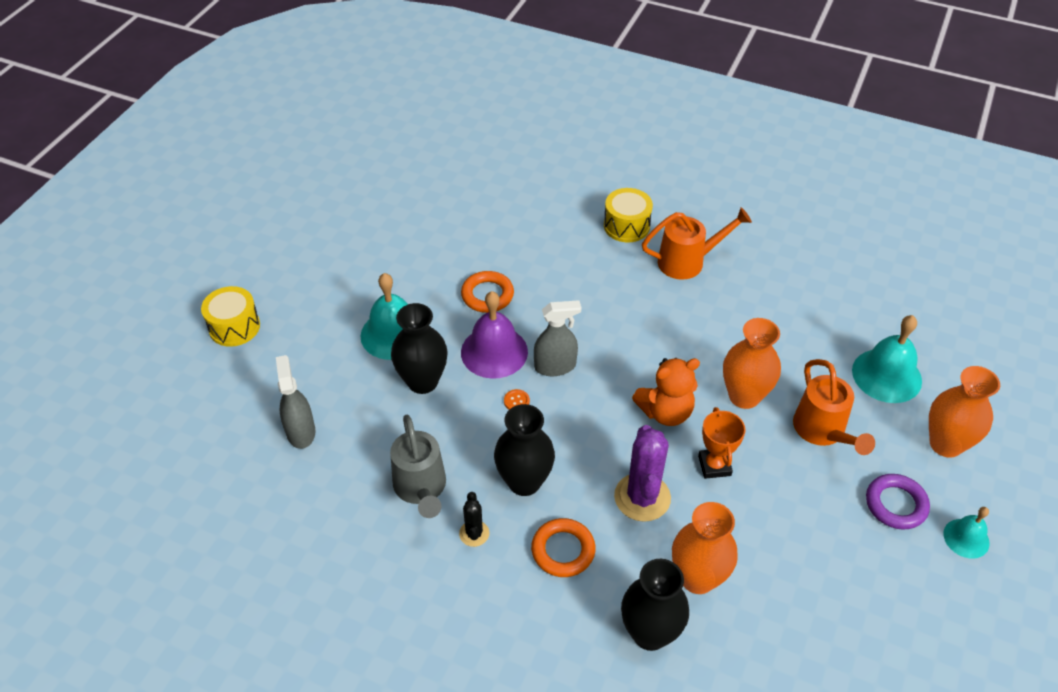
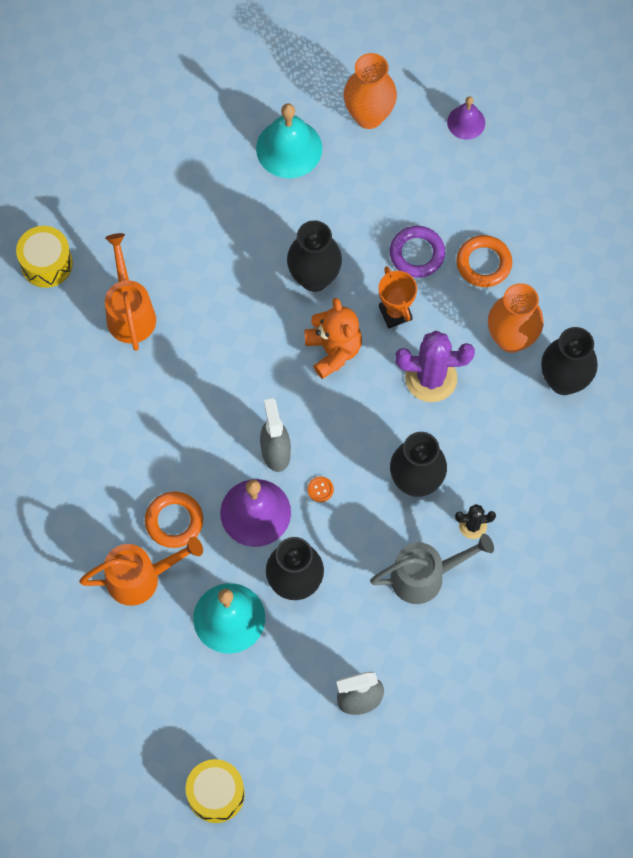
camera: 90 degrees left, 20 degrees up
orange ring [531,518,596,577] -> orange ring moved to [456,235,512,287]
yellow drum [604,188,653,242] -> yellow drum moved to [16,226,73,288]
orange trophy [698,407,746,479] -> orange trophy turned 75 degrees clockwise [379,266,417,328]
orange vase [723,318,781,409] -> black vase [287,220,342,292]
orange watering can [793,359,875,455] -> orange watering can moved to [79,536,203,606]
purple ring [866,474,930,530] -> purple ring moved to [390,226,445,278]
turquoise bell [943,507,990,558] -> purple bell [447,96,485,140]

